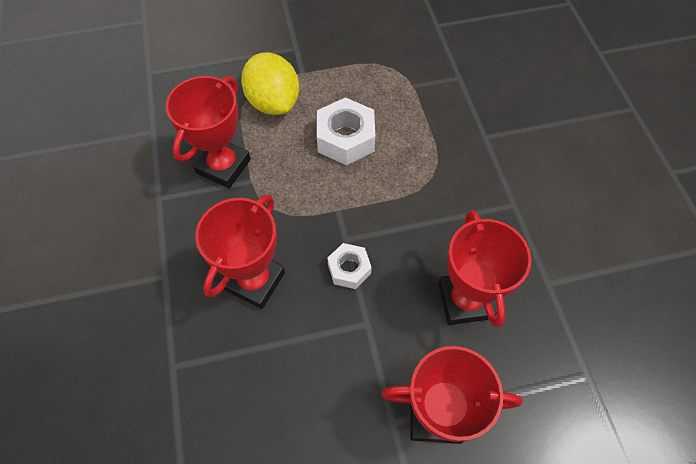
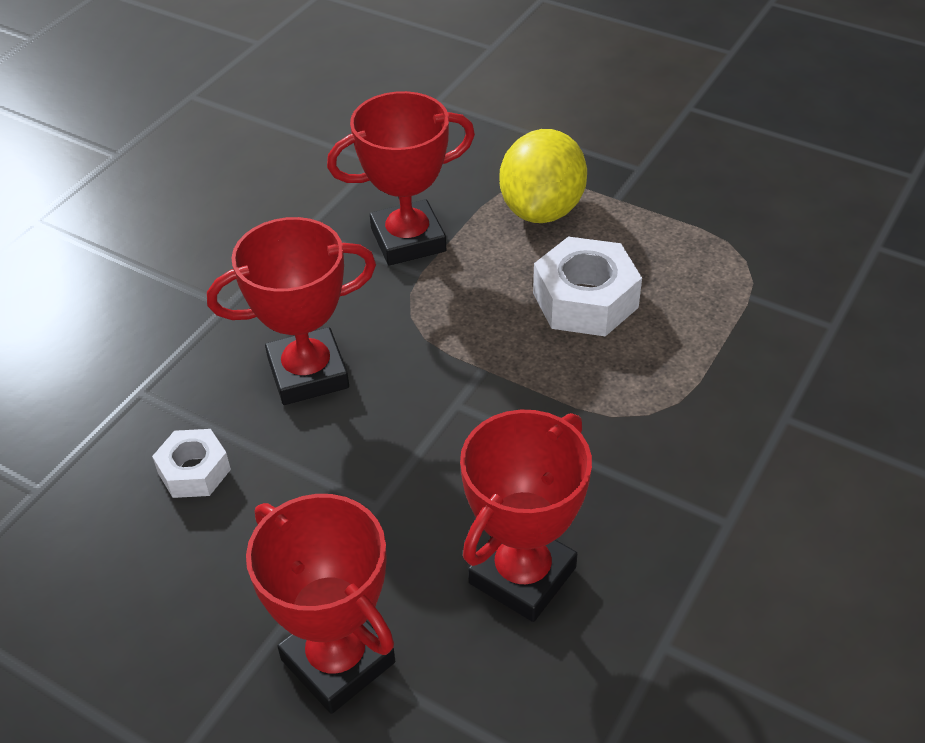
camera: 45 degrees right, 15 degrees down
white nut [327,243,372,289] -> white nut moved to [152,429,231,498]

